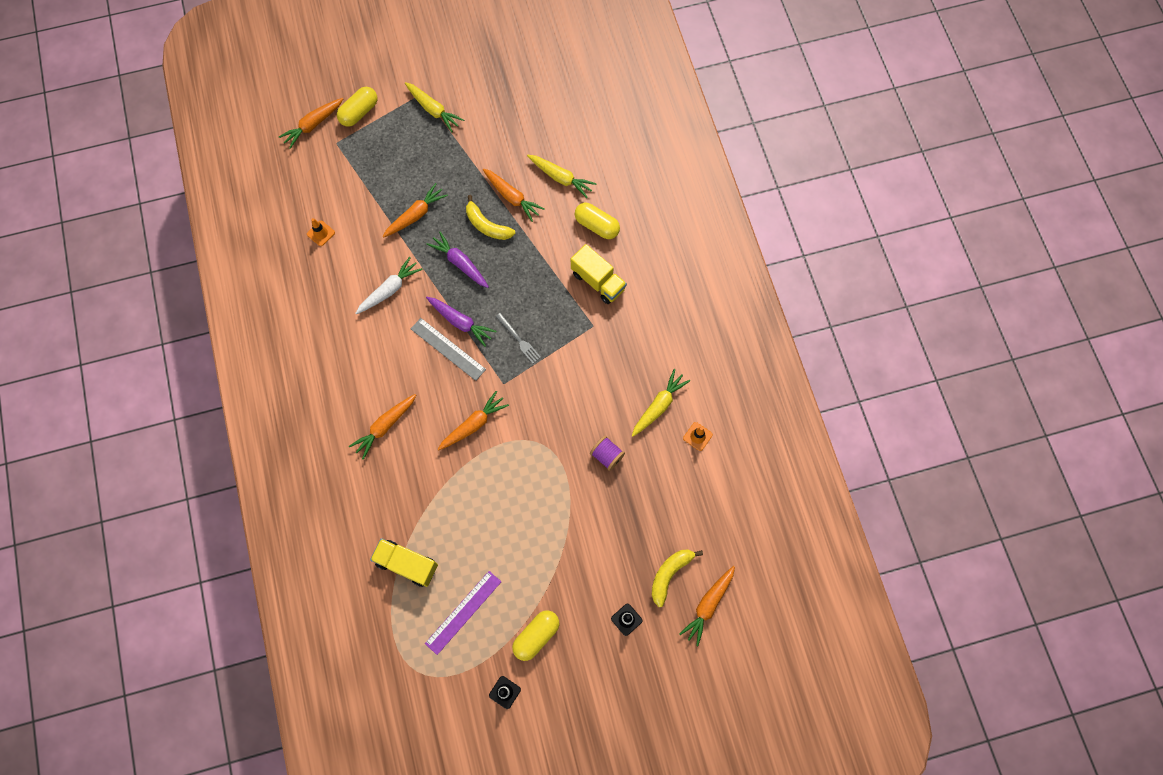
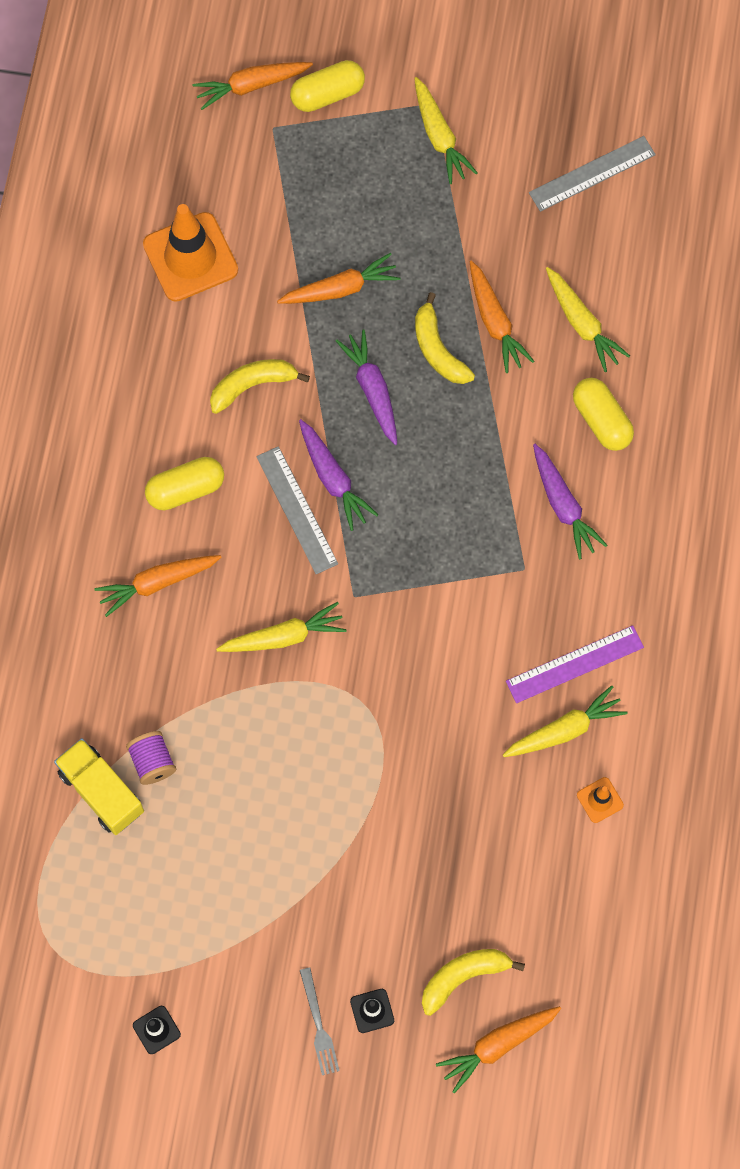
camera: 25 degrees right, 0 degrees up
orange traffic cone [307,218,335,246] -> orange traffic cone [143,204,238,302], size x2.25
white carrot [356,257,423,314] -> yellow banana [210,359,310,414]
purple ruler [425,571,501,655] -> purple ruler moved to [506,625,644,703]
orange carrot [438,391,509,451] -> yellow carrot [216,602,347,652]
grey fork [496,313,541,364] -> grey fork moved to [300,968,340,1075]
yellow capsule [512,610,559,661] -> yellow capsule moved to [145,457,224,510]
yellow truck [571,244,627,304] -> purple carrot [533,444,607,559]
purple spool [590,436,625,471] -> purple spool moved to [126,731,176,785]
none -> grey ruler [529,136,656,212]

